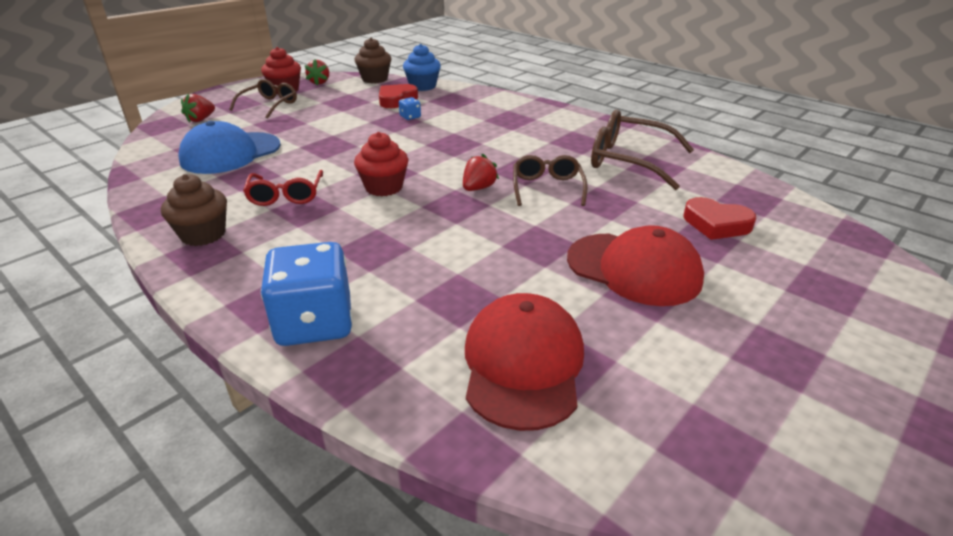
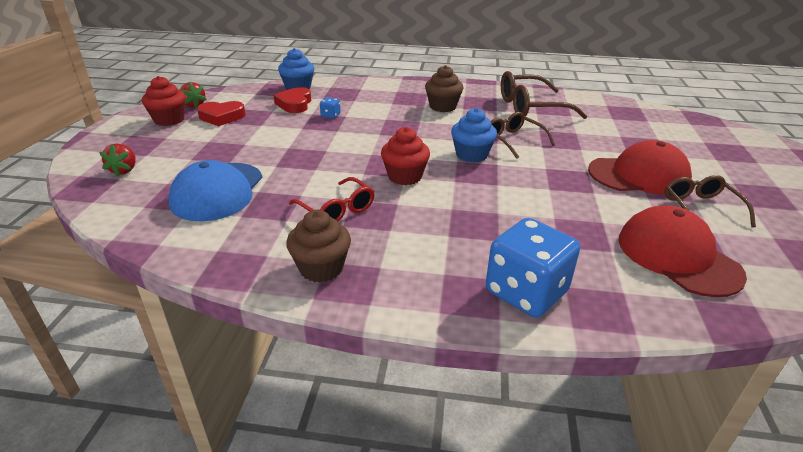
camera: 35 degrees left, 0 degrees up
brown glasses [229,79,297,119] -> brown glasses moved to [664,175,756,227]
brown cupcake [355,38,391,84] -> brown cupcake moved to [425,65,463,112]
red strawberry [463,153,499,191] -> blue cupcake [451,108,497,163]
red heart [684,197,756,240] -> red heart moved to [197,101,246,127]

